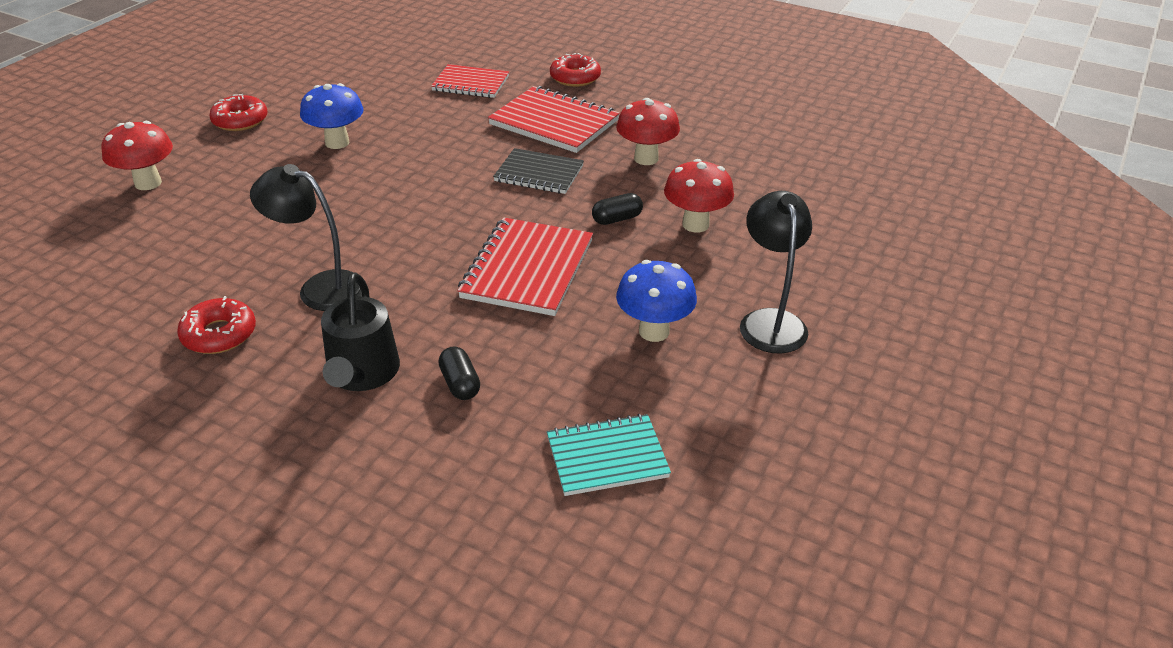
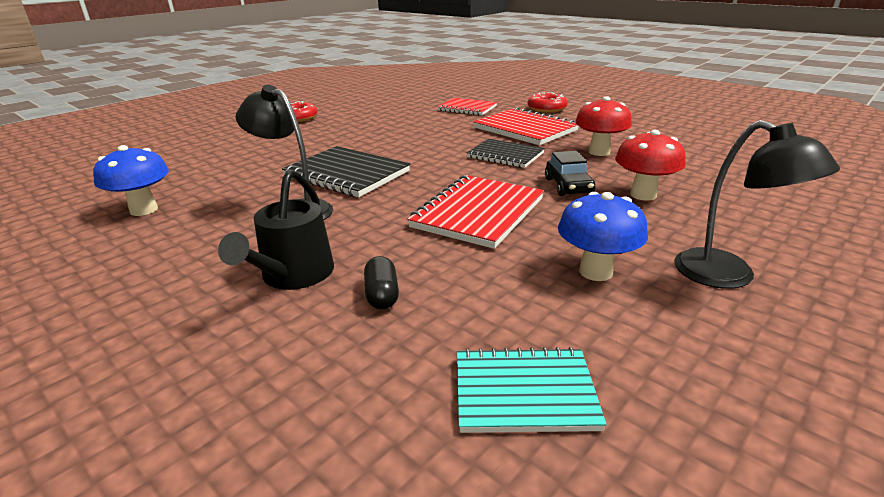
camera: 15 degrees right, 10 degrees down
red mushroom [101,121,173,190] -> none
red donut [177,296,256,354] -> none
blue mushroom [300,83,364,149] -> blue mushroom moved to [93,145,169,216]
black capsule [592,193,643,225] -> black car [545,151,595,196]
black lamp [740,191,812,354] -> black lamp turned 135 degrees clockwise [674,120,840,289]
none -> black notebook [282,146,410,197]

